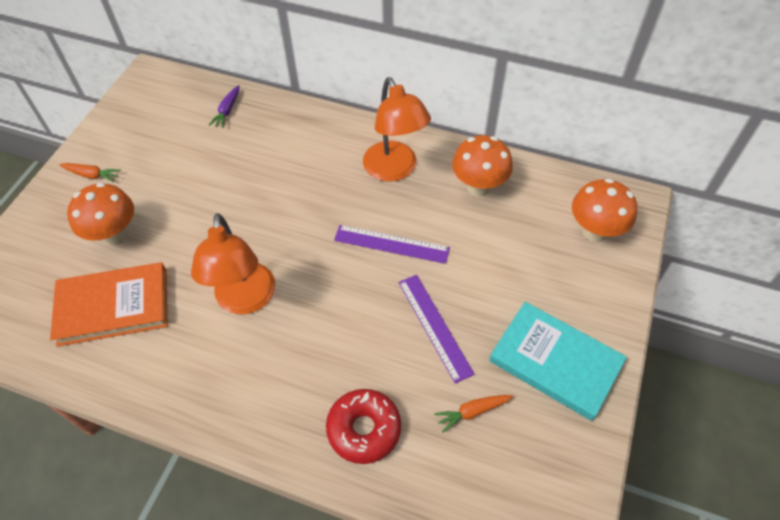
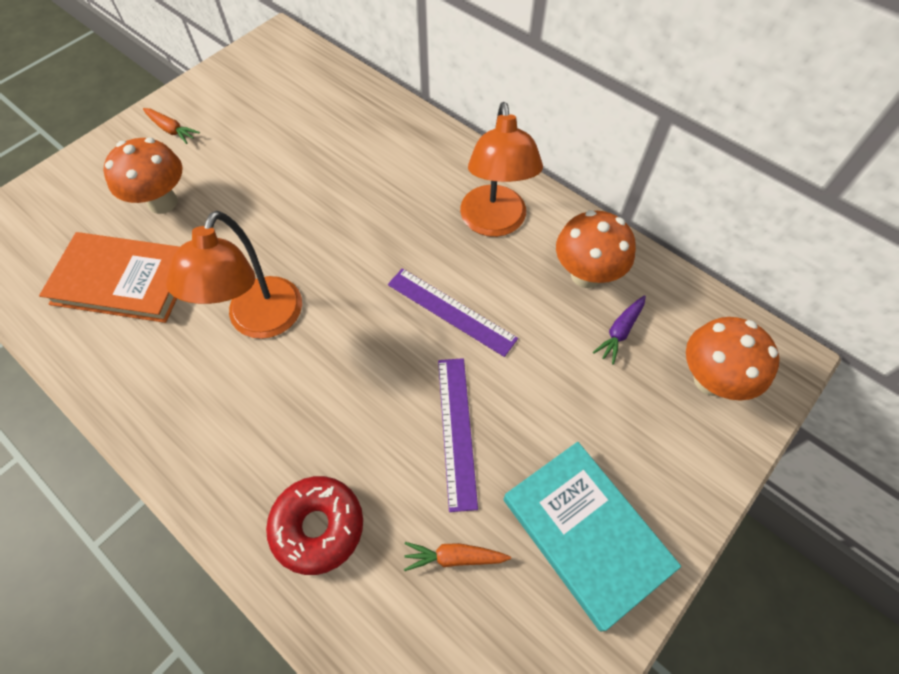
camera: 20 degrees right, 5 degrees up
purple carrot [209,85,239,128] -> purple carrot moved to [593,295,646,365]

